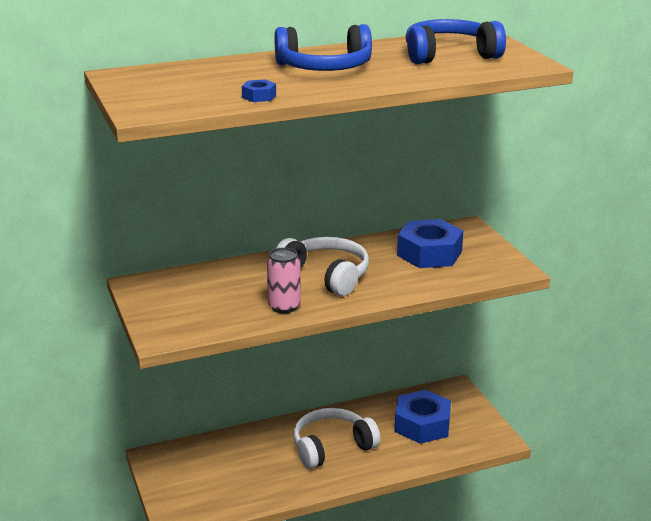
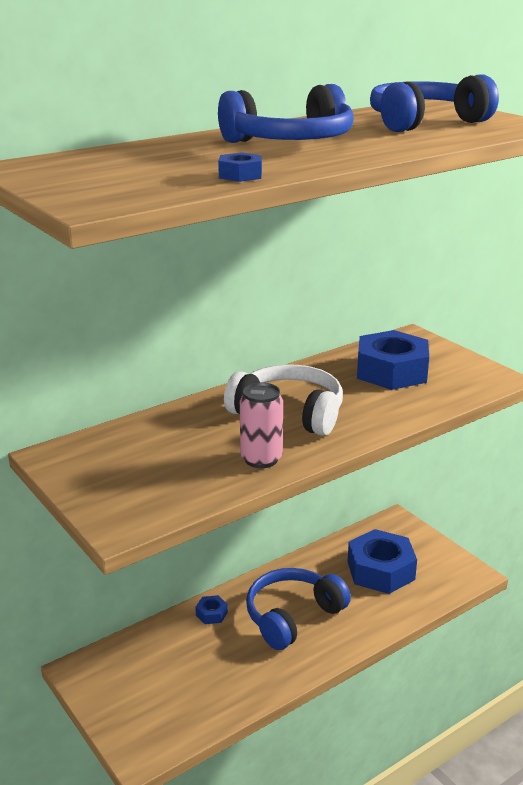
camera: 15 degrees left, 0 degrees up
white headphones [293,408,380,469] -> blue headphones [246,568,351,650]
none -> blue nut [195,595,228,624]

